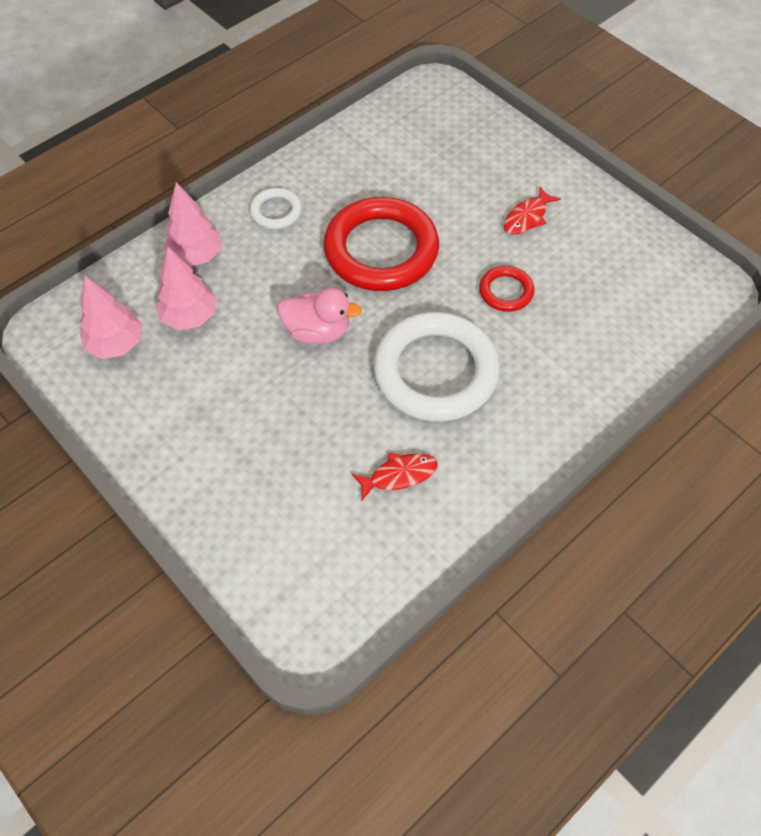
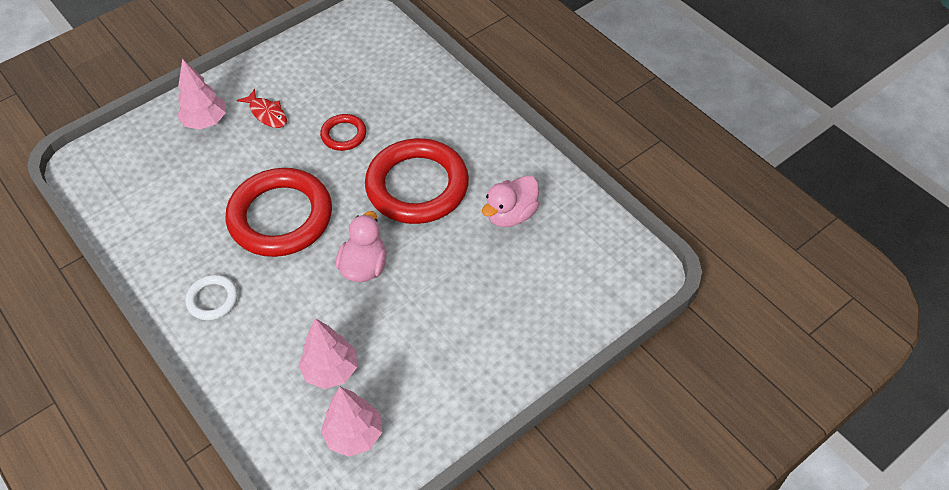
camera: 85 degrees left, 5 degrees down
pink tree [164,182,221,267] -> pink tree moved to [177,59,226,130]
red fish [352,453,438,502] -> pink duck [482,175,539,227]
white ring [373,312,500,422] -> red ring [365,138,469,224]

